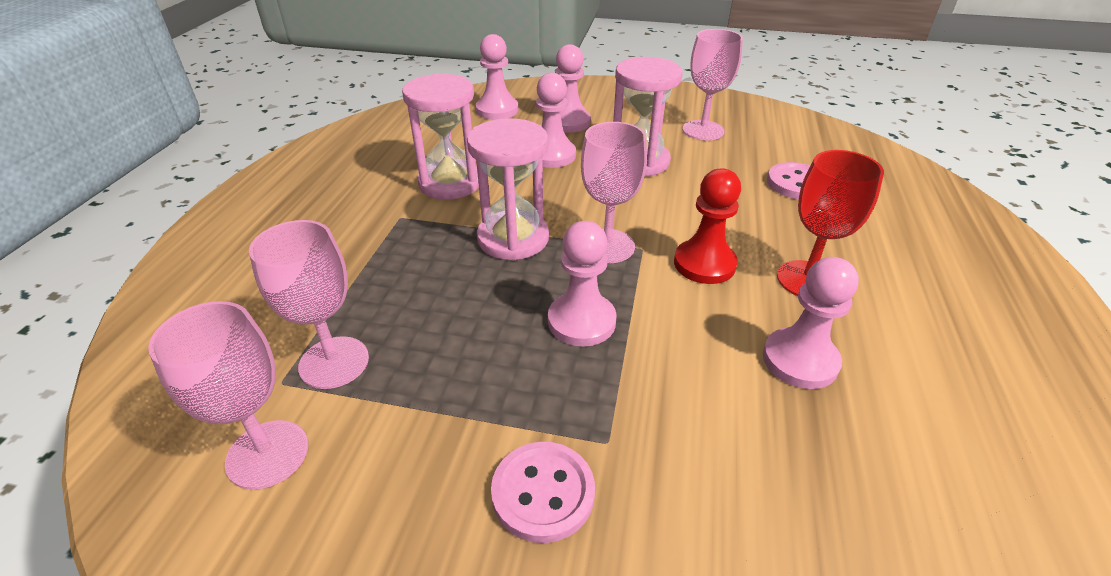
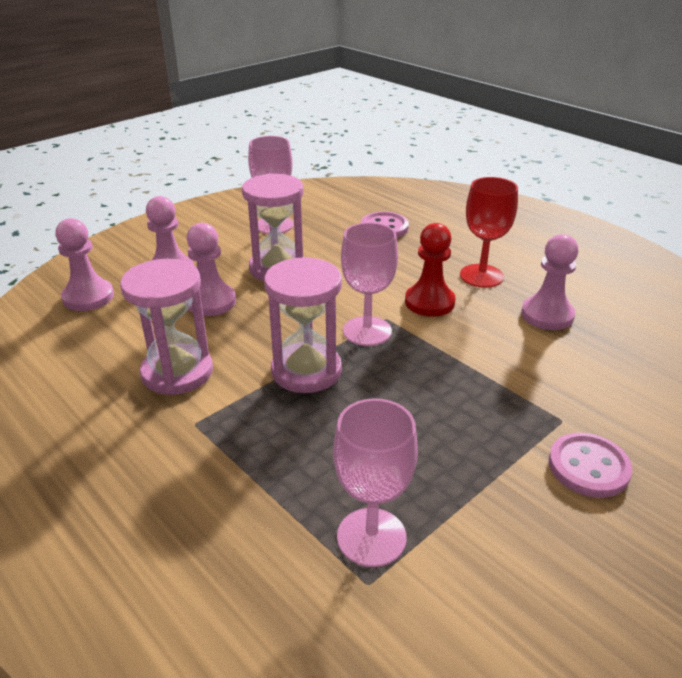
camera: 55 degrees left, 5 degrees down
pink goblet [148,301,308,490] -> none
pink pawn [548,221,616,347] -> none

